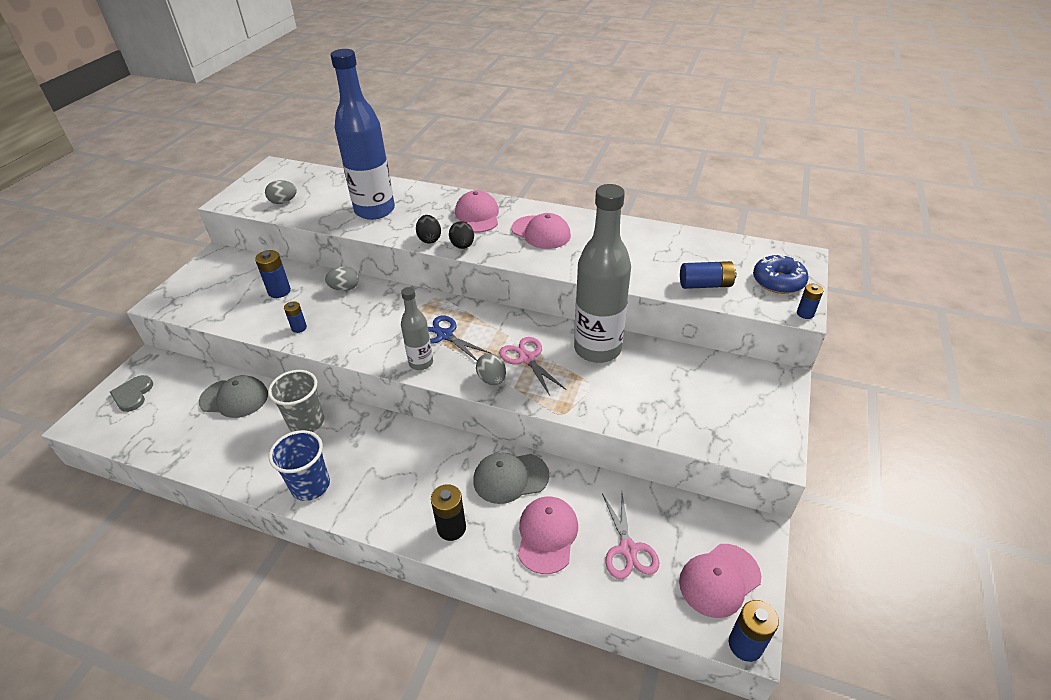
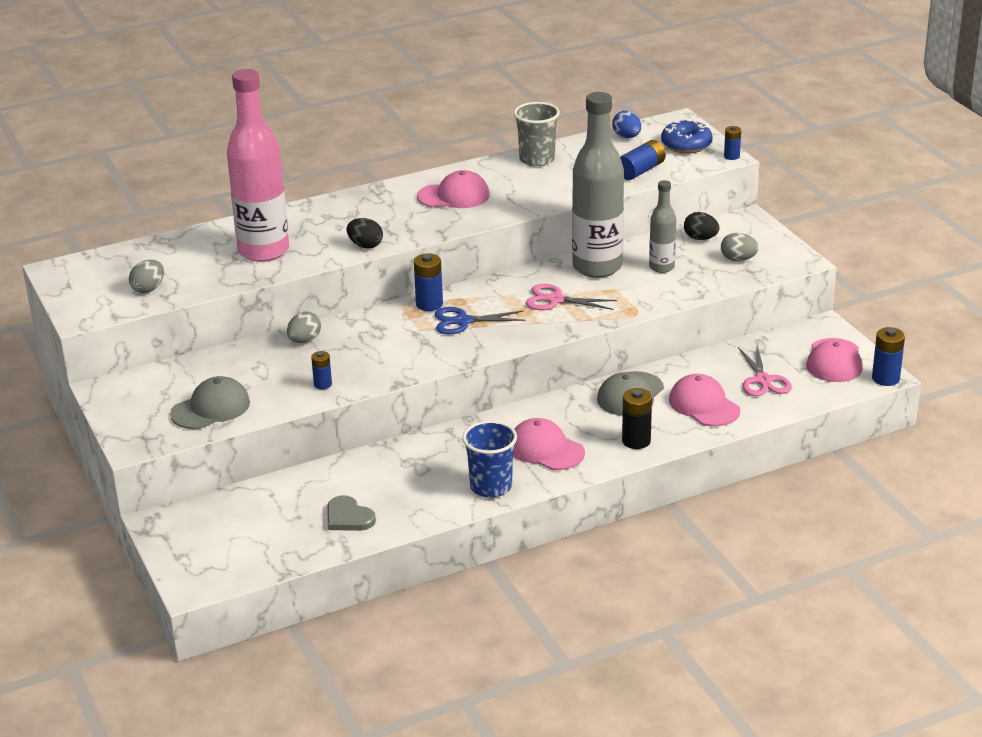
camera: 45 degrees left, 10 degrees down
grey heart [110,375,153,412] -> grey heart moved to [327,495,376,531]
grey cap [199,375,268,418] -> grey cap moved to [170,376,250,429]
blue battery [255,250,291,298] -> blue battery moved to [414,253,443,311]
grey cup [268,370,324,432] -> grey cup moved to [514,102,560,167]
blue bottle [331,49,395,220] -> pink bottle [227,69,289,262]
grey bottle [401,287,433,370] -> grey bottle moved to [649,180,676,273]
black egg [449,221,474,249] -> black egg moved to [684,212,719,240]
pink cap [455,190,499,233] -> pink cap moved to [513,418,585,470]
grey egg [476,353,506,385] -> grey egg moved to [721,233,759,261]
pink scissors [602,494,659,579] -> pink scissors turned 45 degrees clockwise [738,346,792,396]
none -> blue egg [612,111,641,138]

